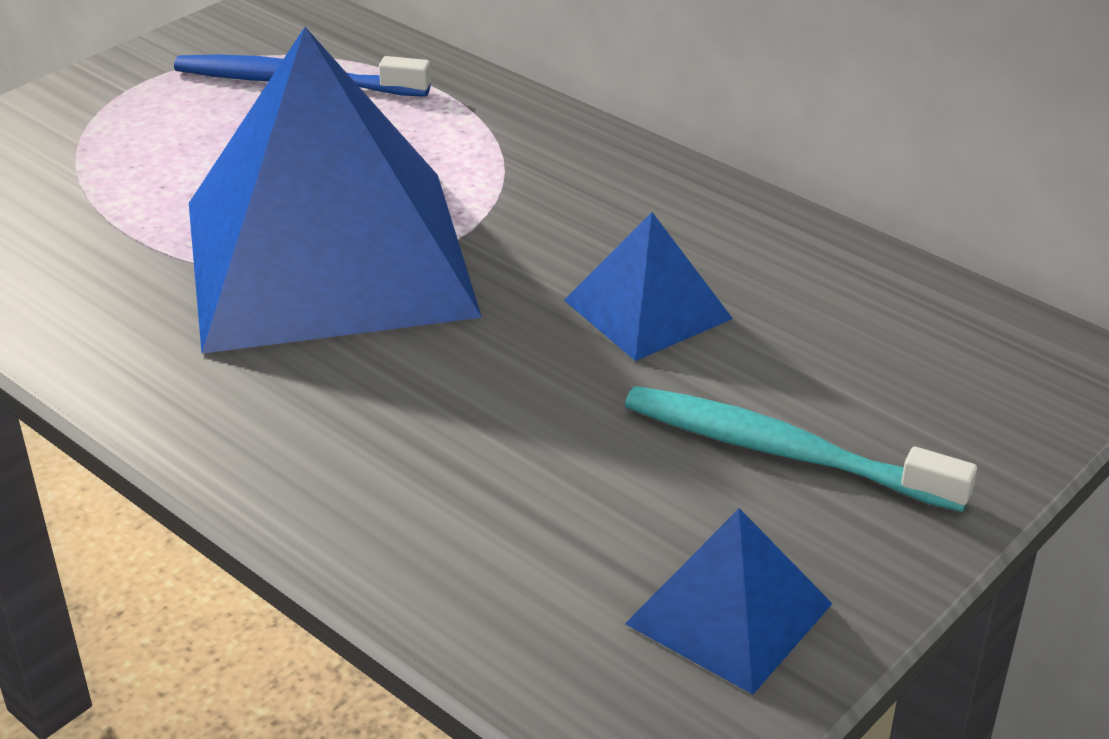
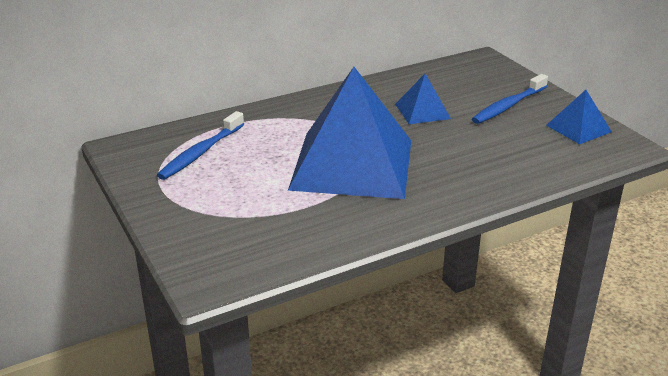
camera: 70 degrees left, 5 degrees down
turquoise toothbrush [625,386,977,512] -> blue toothbrush [472,74,548,124]

